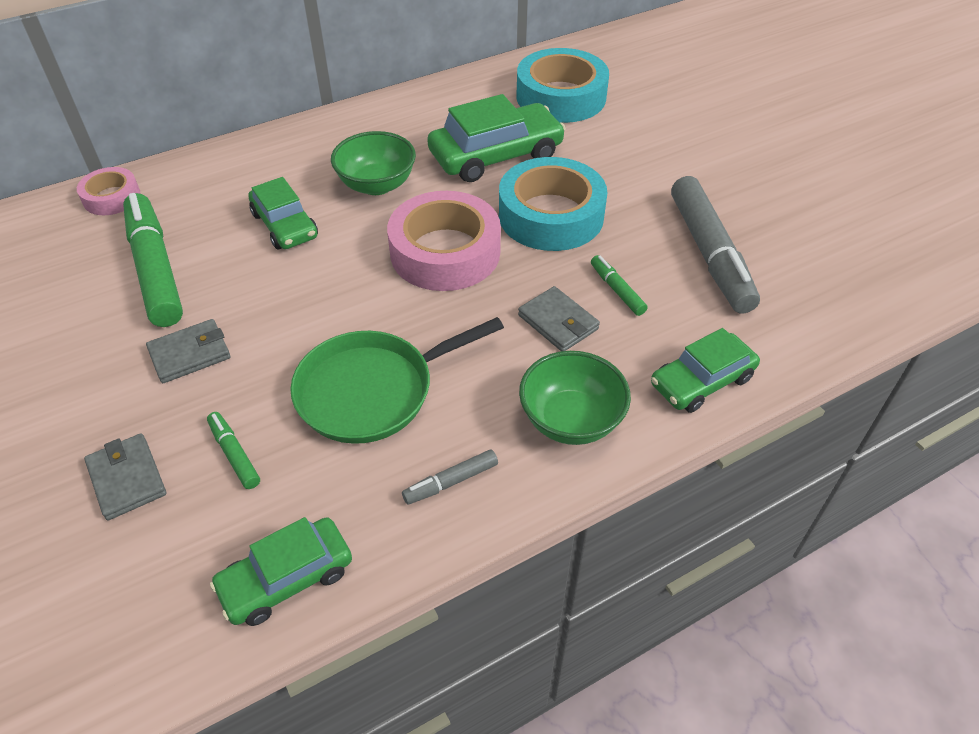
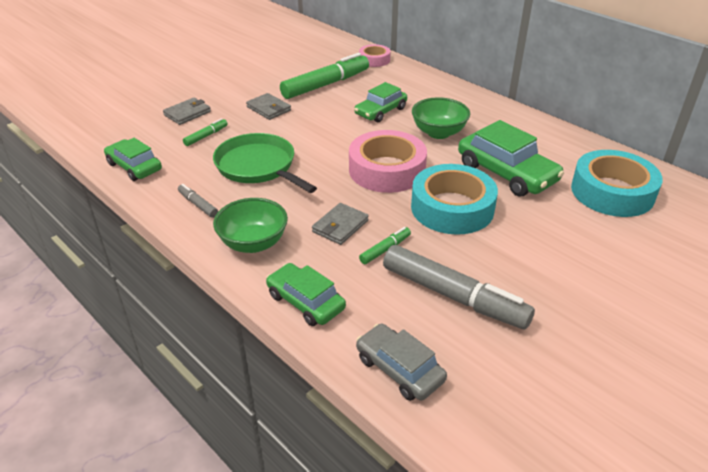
camera: 75 degrees right, 10 degrees down
grey marker [671,176,760,313] -> grey marker turned 120 degrees counterclockwise [383,245,535,329]
none -> grey car [356,323,447,401]

